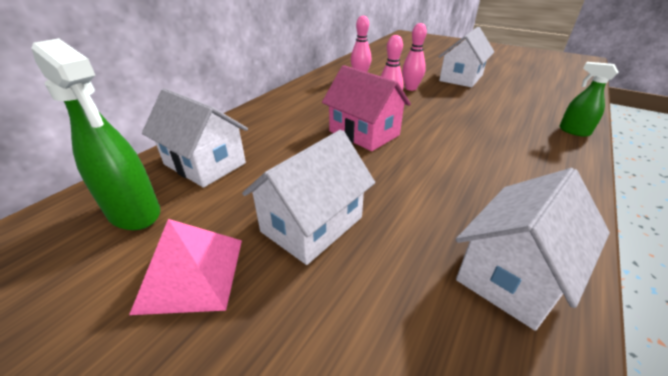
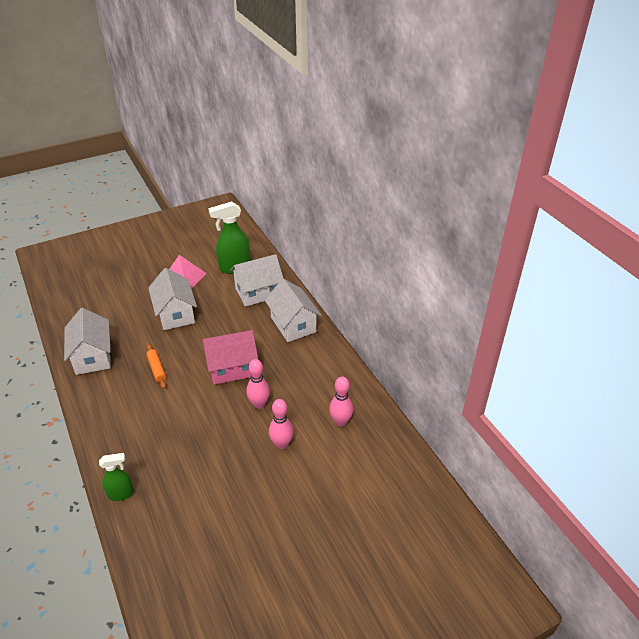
camera: 120 degrees right, 5 degrees up
white house [439,27,494,87] -> white house moved to [265,279,322,342]
none -> orange rolling pin [146,344,166,389]

